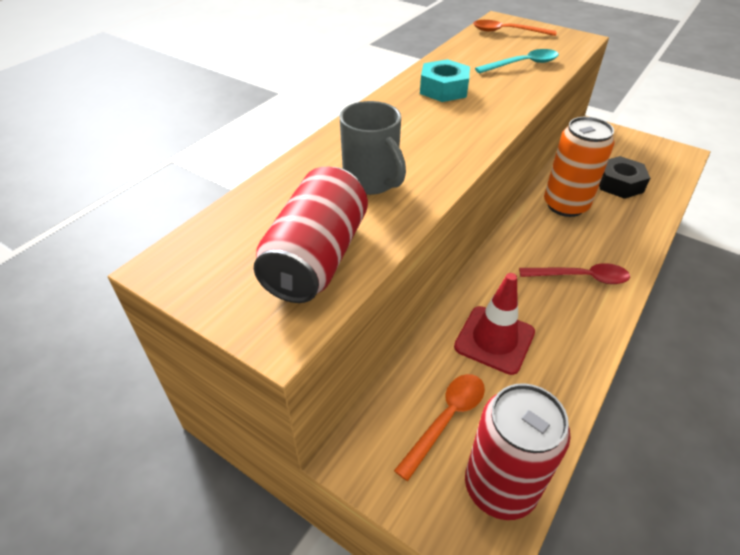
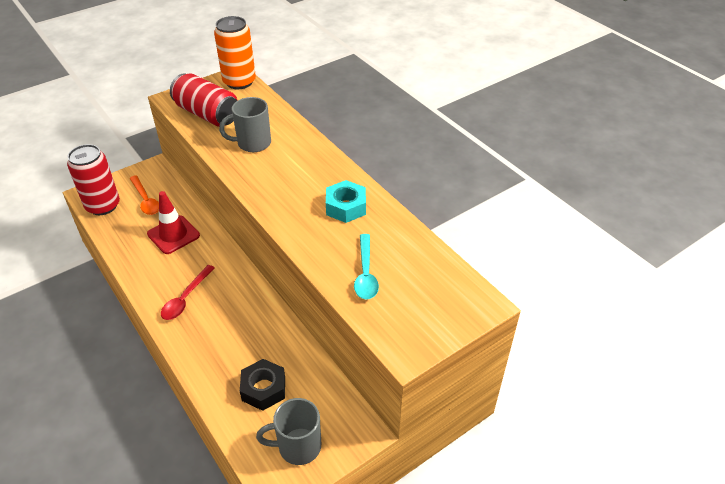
camera: 110 degrees right, 0 degrees up
orange spoon [473,20,556,36] -> none
orange can [544,116,614,217] -> orange can moved to [214,16,256,89]
none -> grey mug [256,398,321,465]

